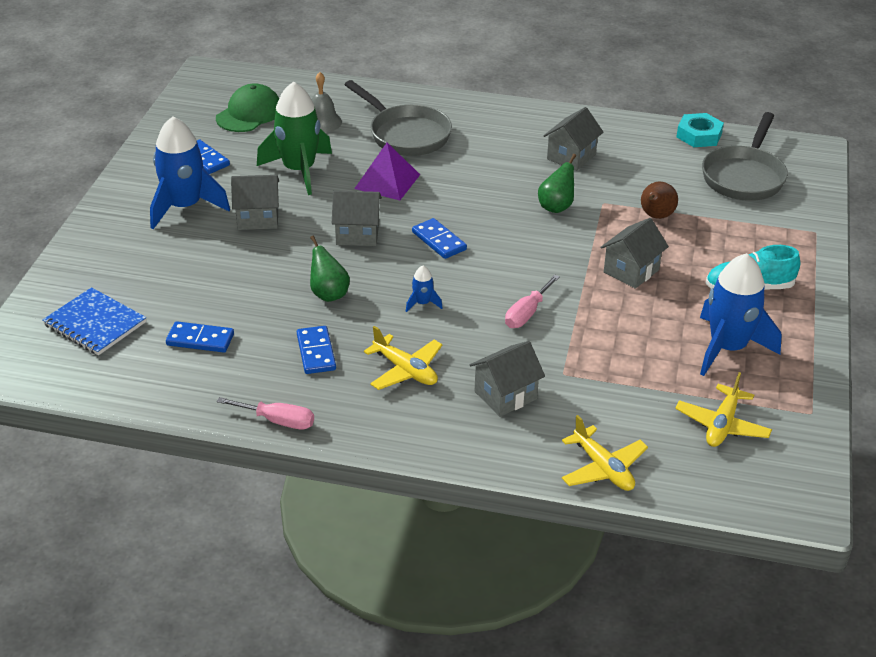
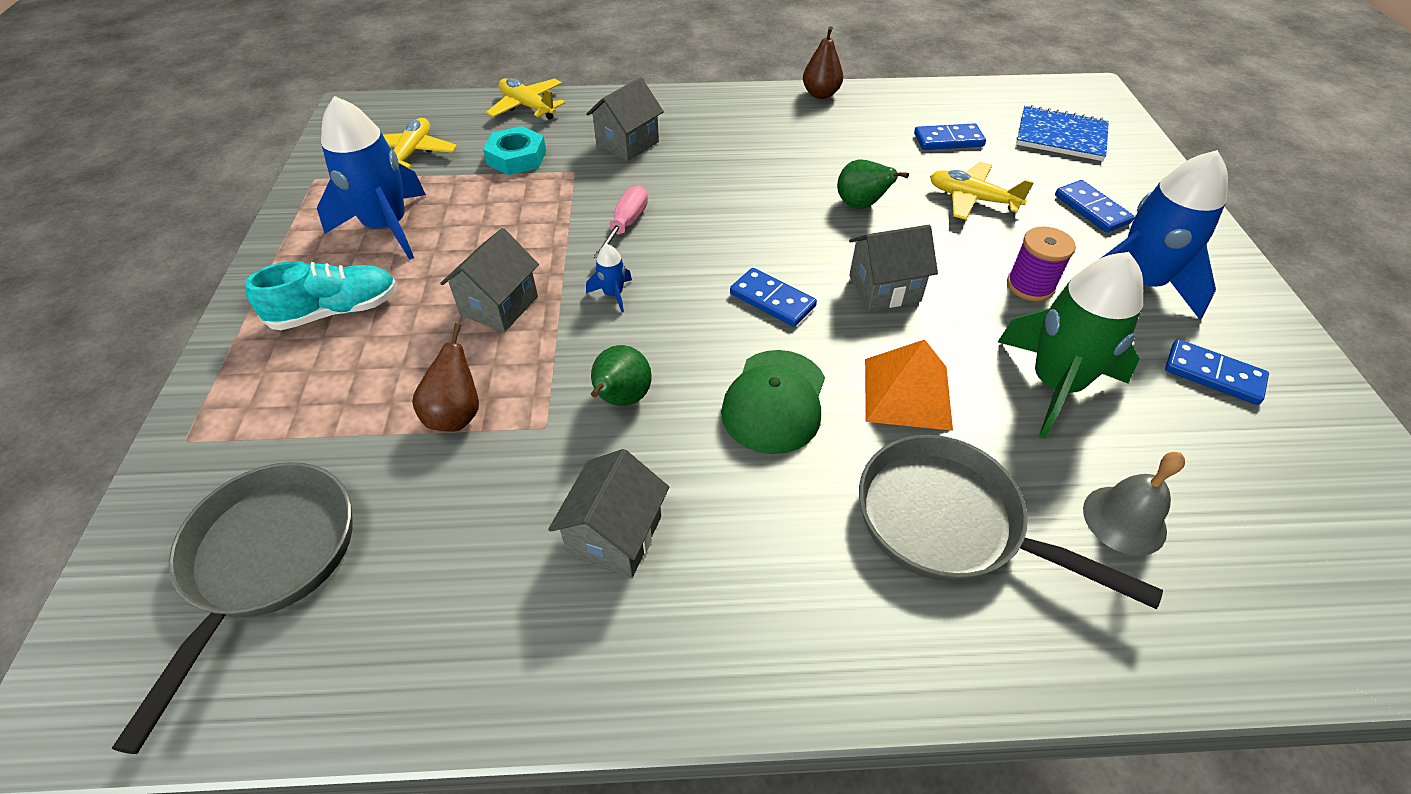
camera: 165 degrees right, 10 degrees up
green cap [216,83,279,132] -> green cap moved to [721,350,825,454]
pink screwdriver [217,397,314,430] -> brown pear [803,26,843,99]
grey house [231,175,279,230] -> purple spool [1007,227,1076,301]
blue domino [297,326,336,374] -> blue domino moved to [1055,180,1135,232]
purple pyramid [354,143,420,200] -> orange pyramid [865,340,953,431]
yellow plane [364,326,442,390] -> yellow plane moved to [930,162,1034,220]
blue rocket [406,266,443,312] -> blue rocket moved to [586,244,632,312]
turquoise nut [677,113,724,147] -> turquoise nut moved to [483,126,546,175]

